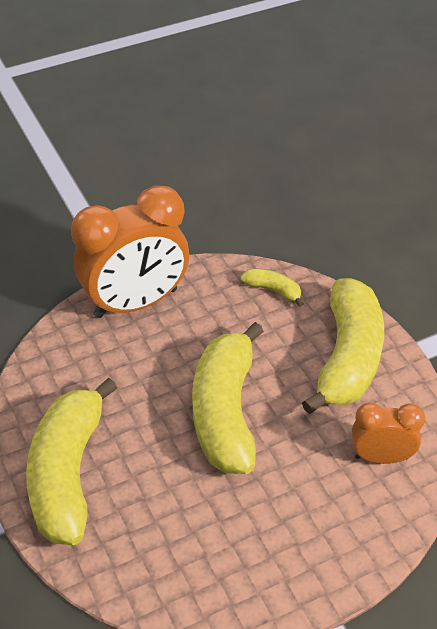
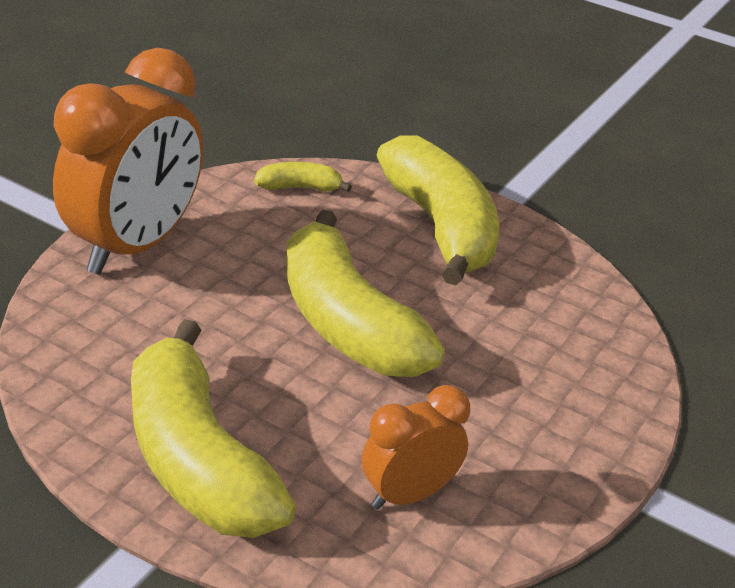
camera: 35 degrees left, 10 degrees down
orange clock [352,403,425,464] -> orange clock moved to [362,385,470,510]

